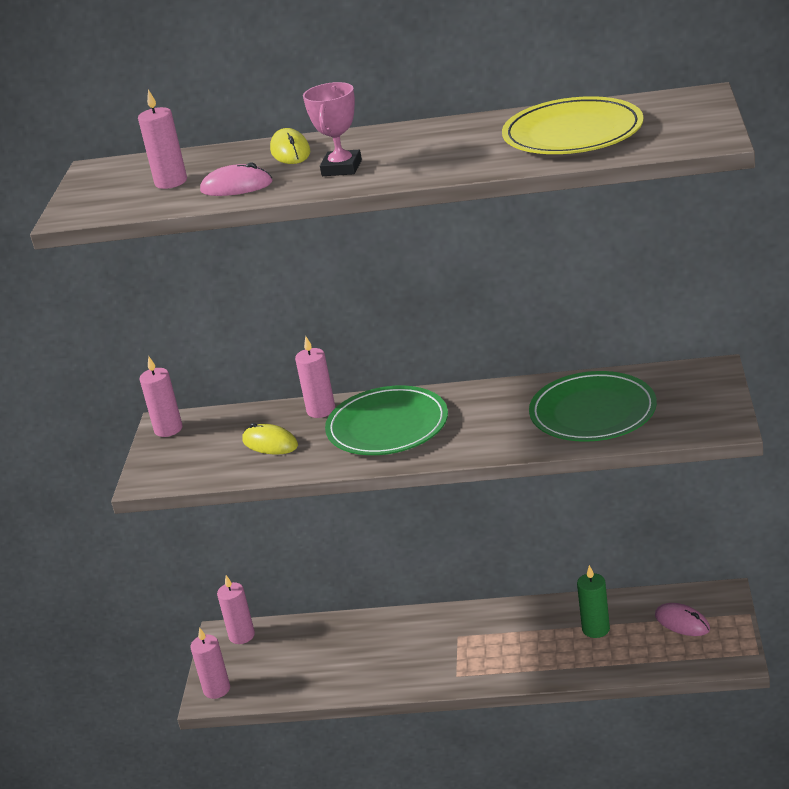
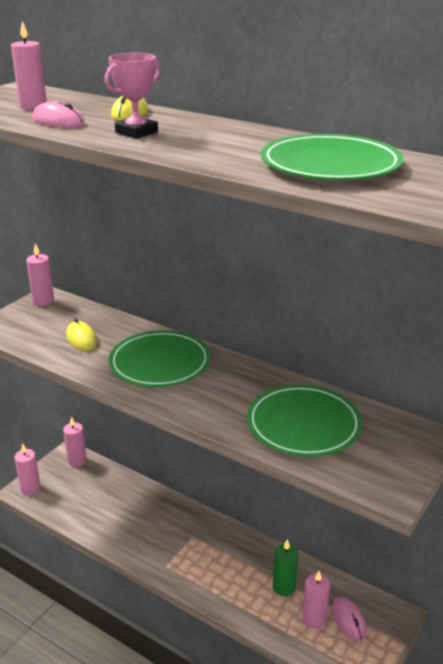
camera: 25 degrees right, 0 degrees up
pink candle [295,336,335,418] -> pink candle moved to [302,571,330,629]
yellow plate [502,96,644,154] -> green plate [261,134,404,180]

